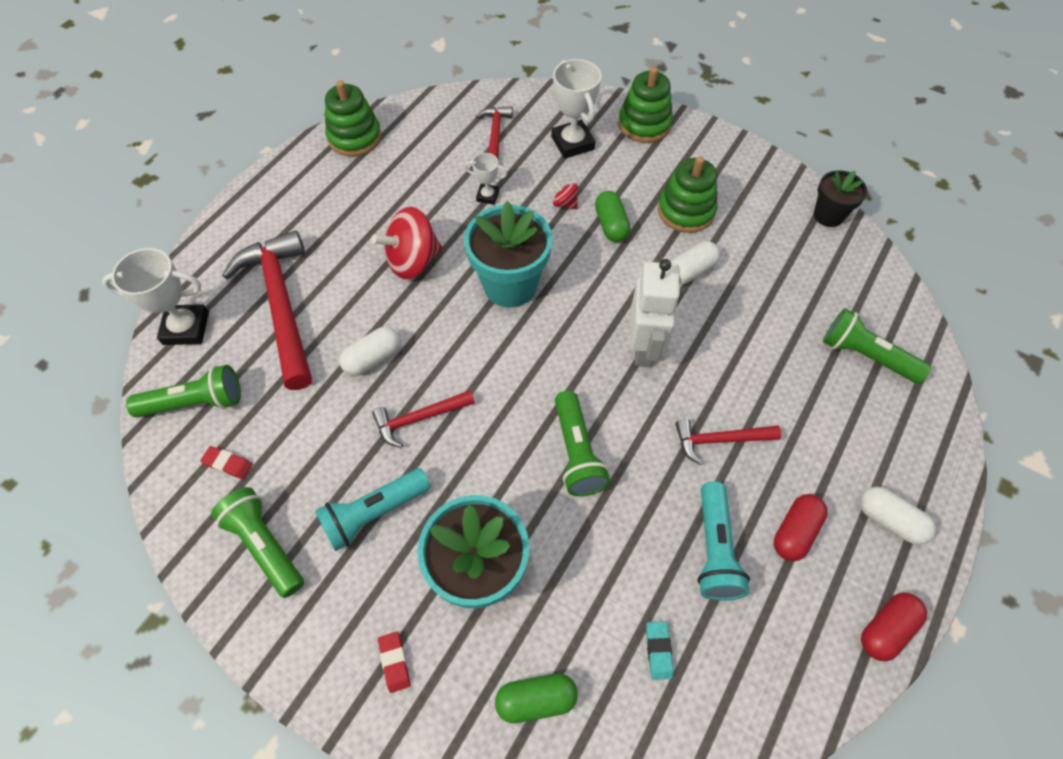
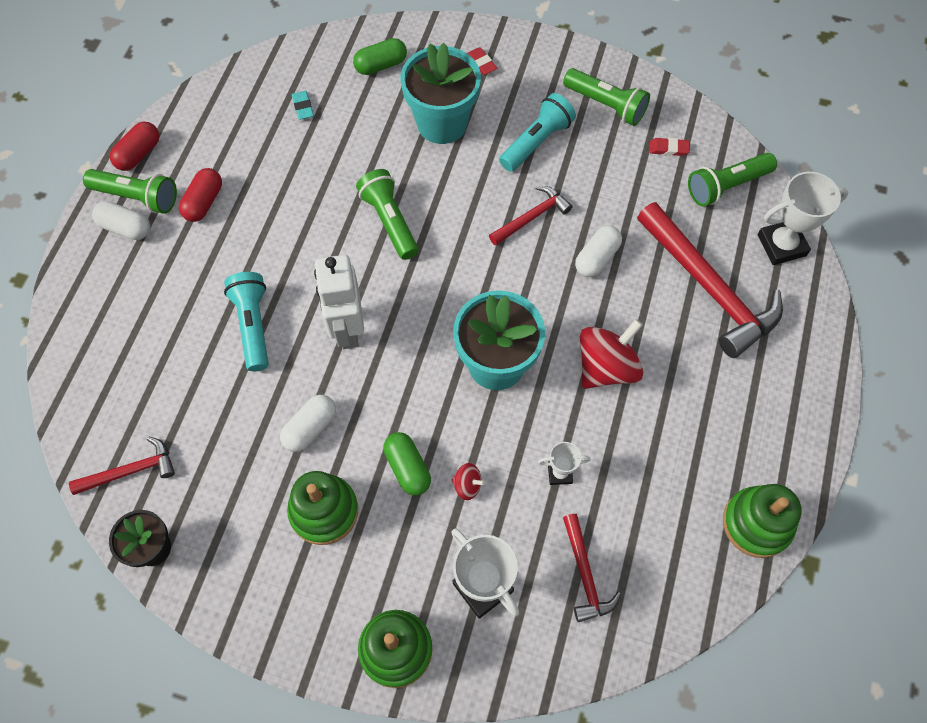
camera: 165 degrees right, 5 degrees up
red hammer [676,419,781,465] -> red hammer moved to [69,437,175,495]
turquoise flashlight [697,481,750,600] -> turquoise flashlight moved to [224,272,269,371]
green flashlight [823,308,931,383] -> green flashlight moved to [83,169,177,214]

